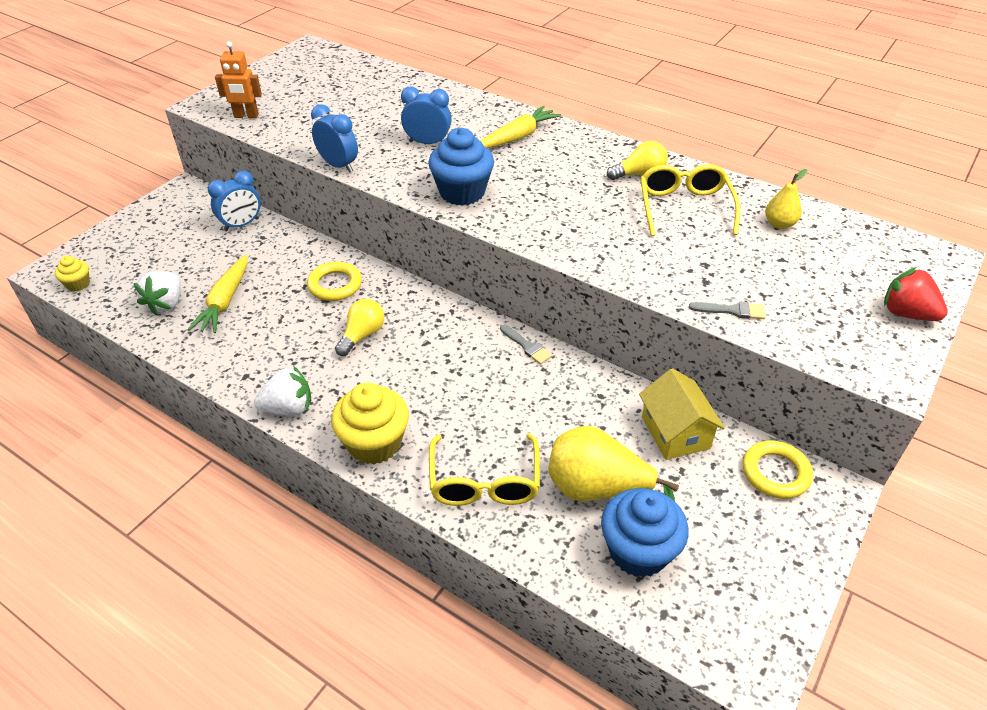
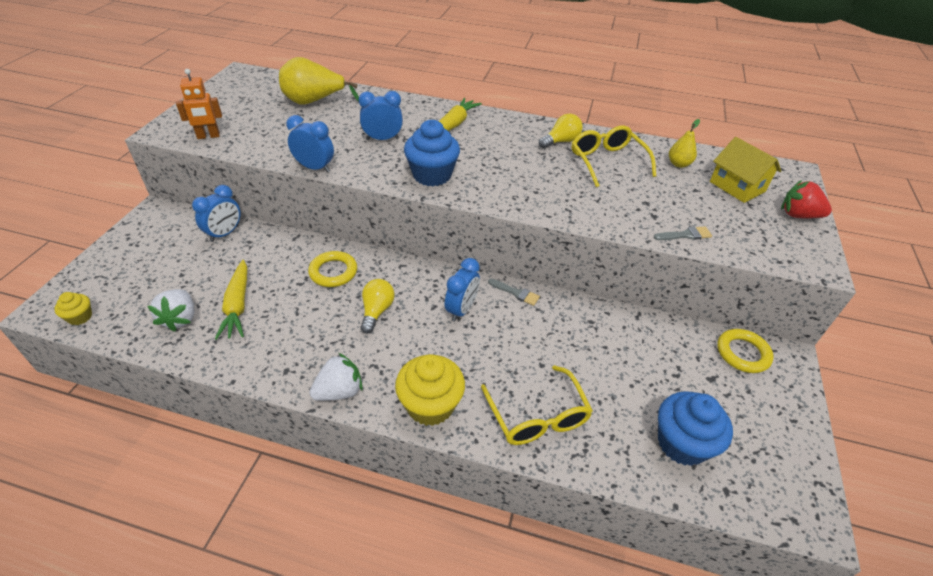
camera: 20 degrees left, 0 degrees up
yellow pear [549,426,679,501] -> yellow pear moved to [279,57,359,105]
yellow house [639,368,725,460] -> yellow house moved to [710,137,781,203]
none -> blue clock [445,258,480,322]

